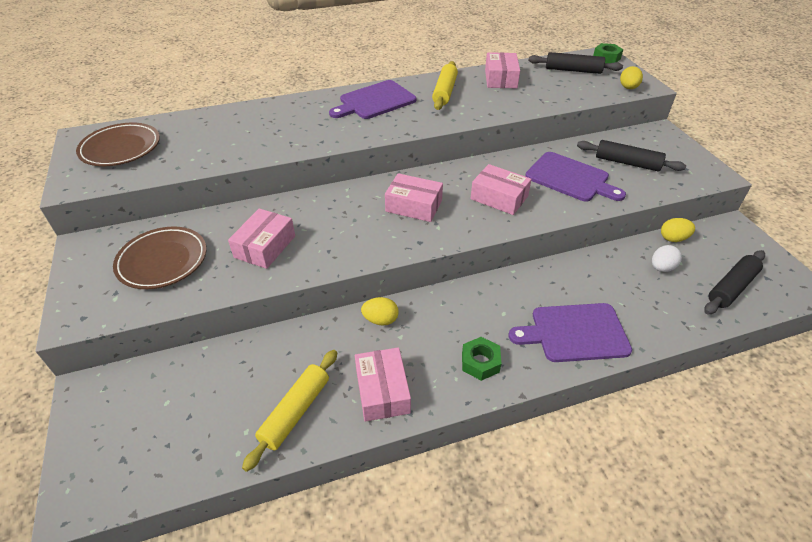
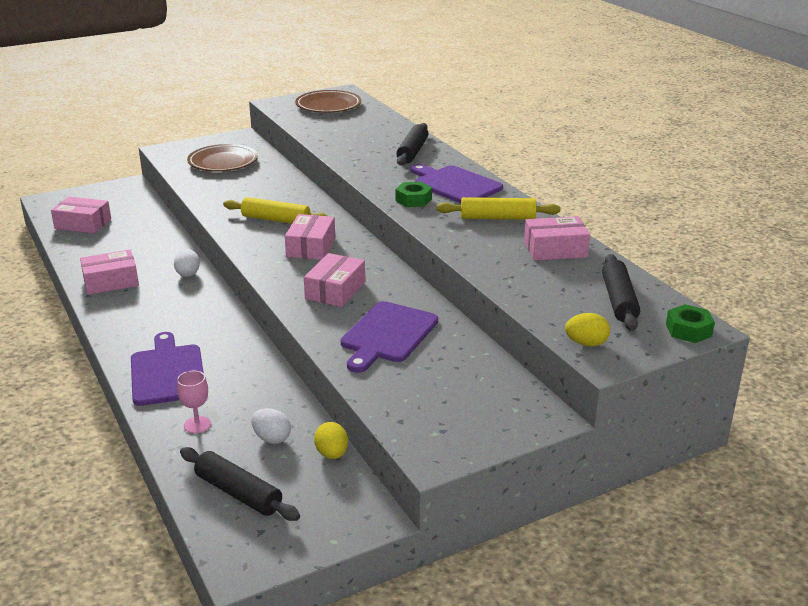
camera: 80 degrees right, 15 degrees down
pink box [228,208,295,269] -> pink box moved to [51,197,111,234]
yellow rolling pin [242,350,337,472] -> yellow rolling pin moved to [223,197,327,224]
yellow egg [361,297,398,326] -> white egg [174,249,200,277]
green nut [462,337,501,381] -> green nut moved to [396,182,432,207]
black rolling pin [577,140,686,171] -> black rolling pin moved to [396,123,428,166]
none -> pink goblet [177,371,211,433]

